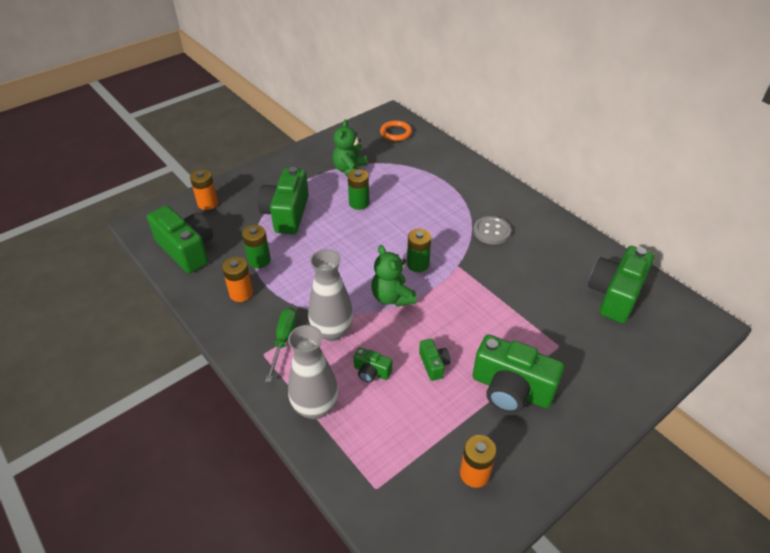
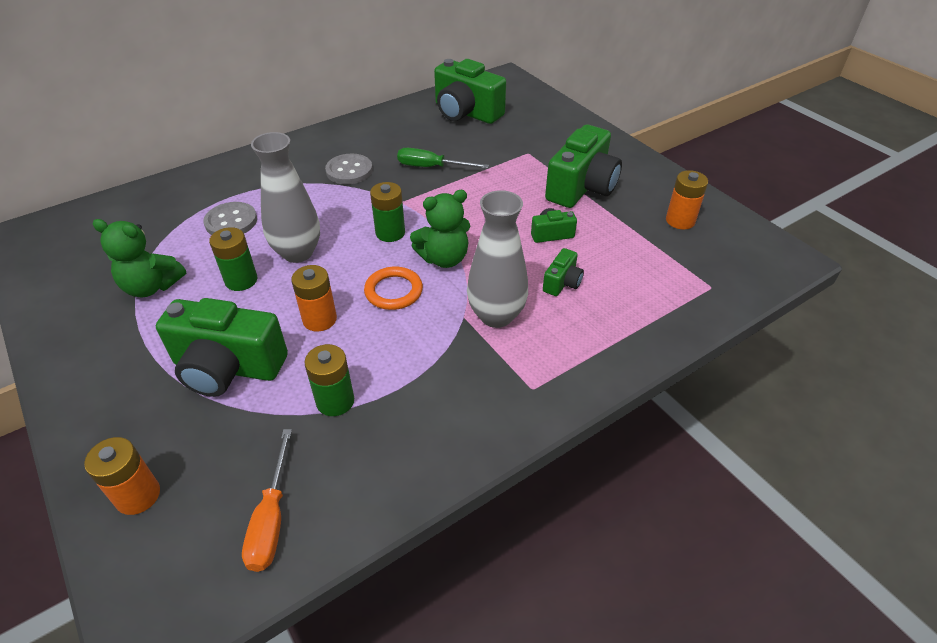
camera: 85 degrees left, 0 degrees up
green camera [147,205,213,273] -> orange screwdriver [242,429,292,572]
orange battery [222,257,253,302] -> orange battery moved to [291,265,337,332]
green screwdriver [265,308,297,382] -> green screwdriver moved to [397,148,489,169]
grey vase [288,325,338,419] -> grey vase moved to [251,132,320,263]
orange ring [380,120,412,141] -> orange ring moved to [364,267,423,310]
none -> grey button [203,202,257,235]

